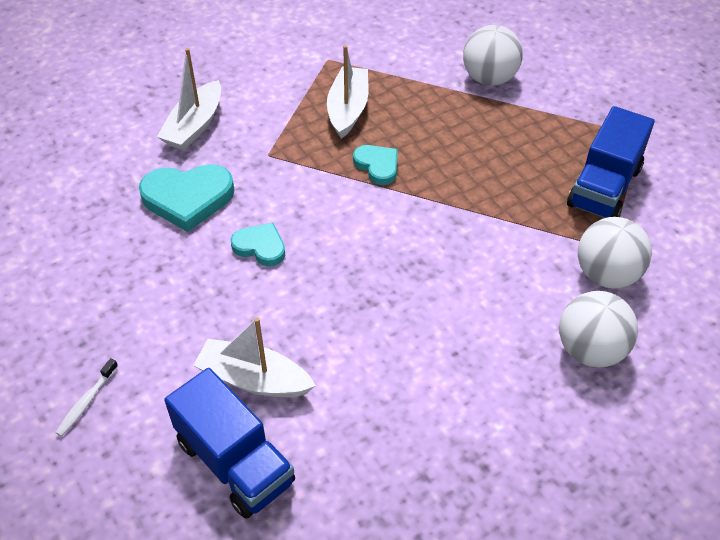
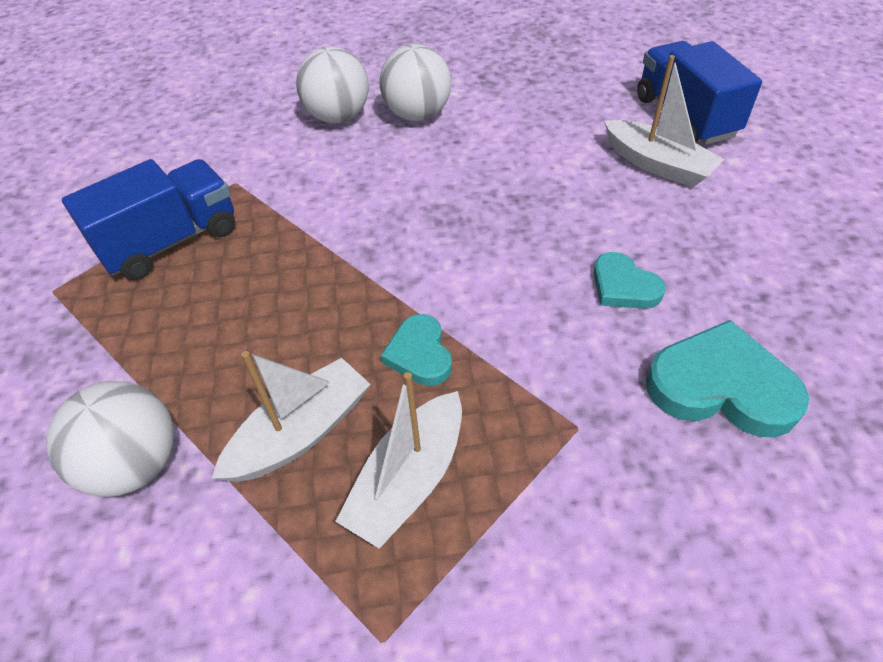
camera: 155 degrees left, 0 degrees up
white toothbrush [55,358,118,437] -> none
white boat [157,48,221,150] -> white boat moved to [212,351,370,482]
white ball [578,217,652,288] -> white ball moved to [379,44,452,121]

